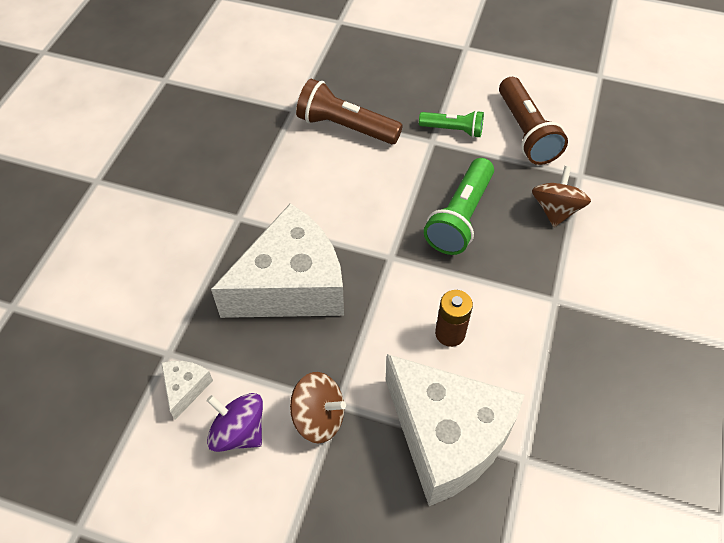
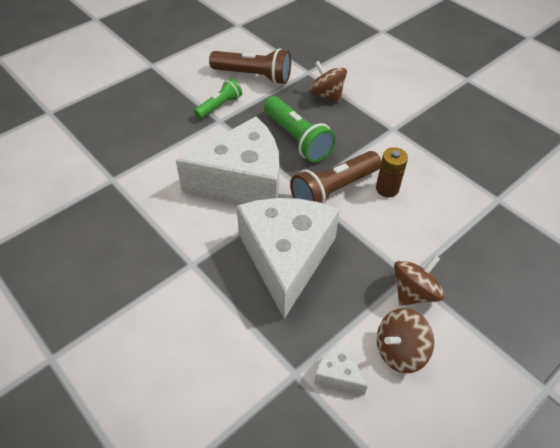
camera: 60 degrees left, 5 degrees down
purple spinning top [207,393,263,452] -> brown spinning top [377,308,434,373]
brown flashlight [296,79,403,144] -> brown flashlight moved to [290,151,381,204]
white cheese [385,354,525,506] -> white cheese moved to [176,116,279,203]

